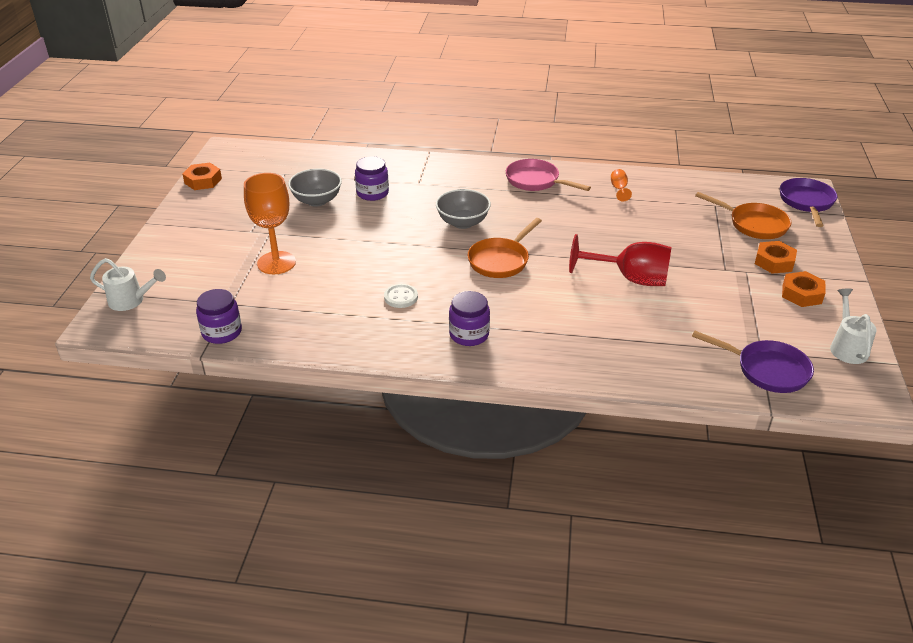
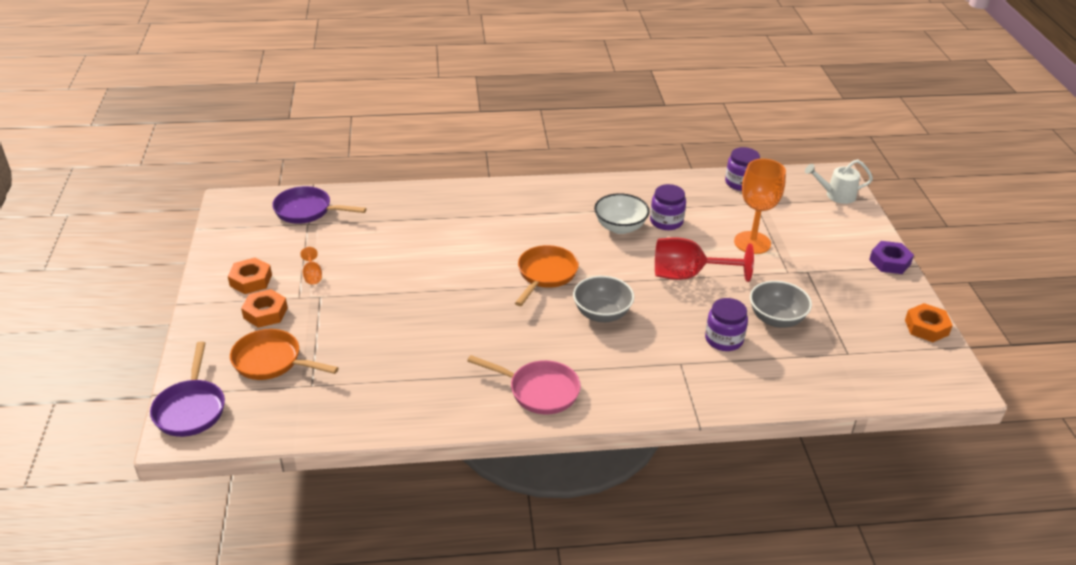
camera: 165 degrees right, 0 degrees up
white button [384,284,418,308] -> white bowl [594,193,650,234]
purple jar [449,291,490,346] -> purple jar moved to [650,184,686,230]
red goblet [569,234,671,286] -> red goblet moved to [655,237,754,282]
orange goblet [611,169,632,202] -> orange goblet moved to [300,247,322,284]
white watering can [830,288,876,364] -> none
none -> purple nut [869,241,914,274]

